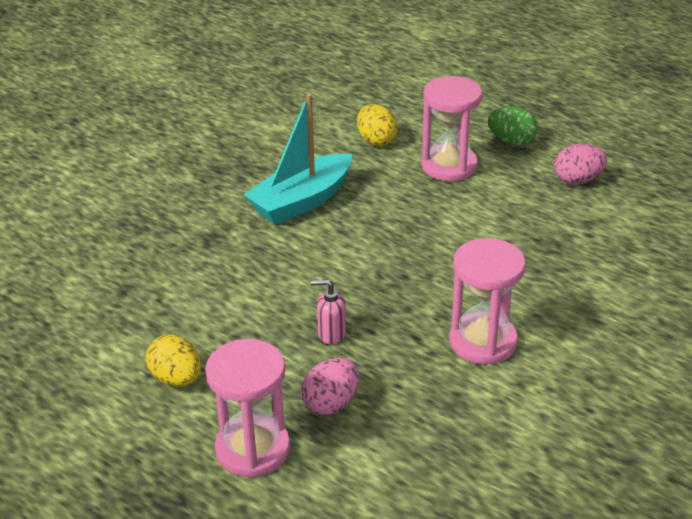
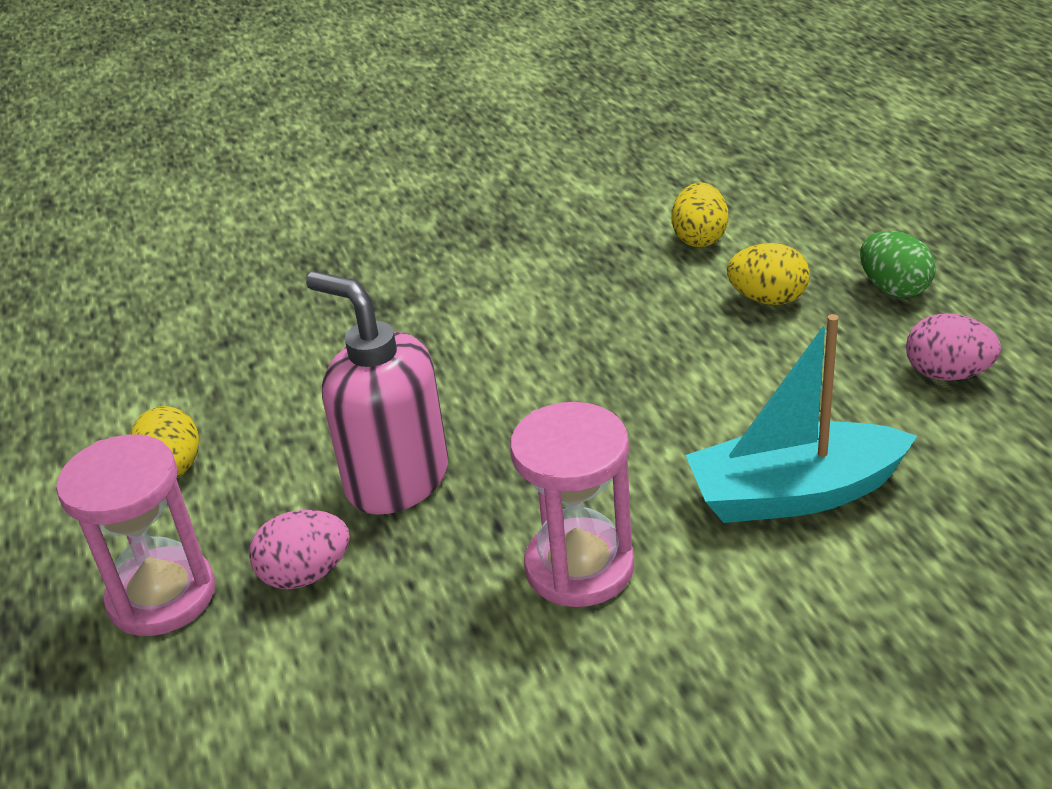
camera: 35 degrees right, 0 degrees up
turquoise boat [244,93,352,225] -> turquoise boat moved to [685,314,917,523]
pink soap dispenser [311,279,346,344] -> pink soap dispenser [306,271,448,515], size x2.26
pink hourglass [421,76,482,181] -> yellow egg [727,243,810,305]

